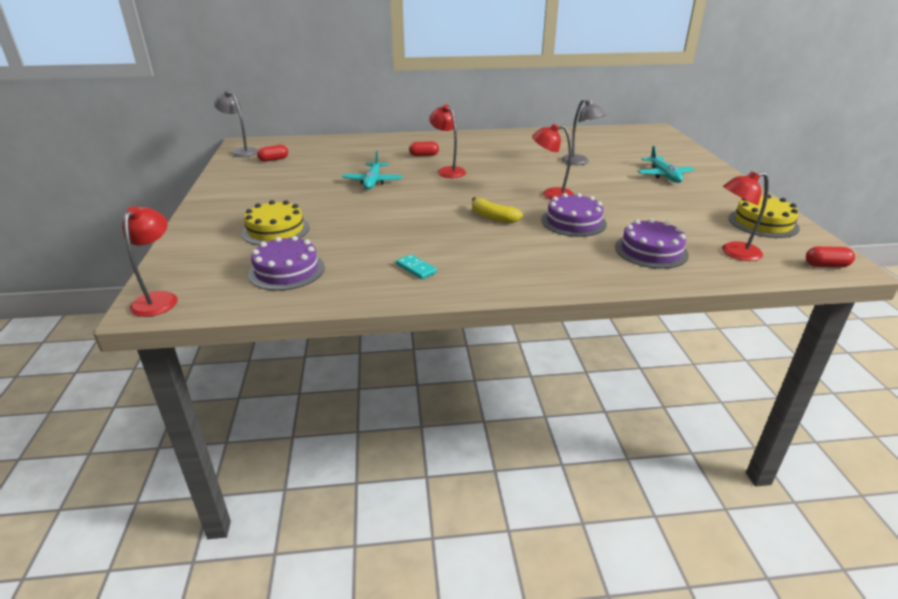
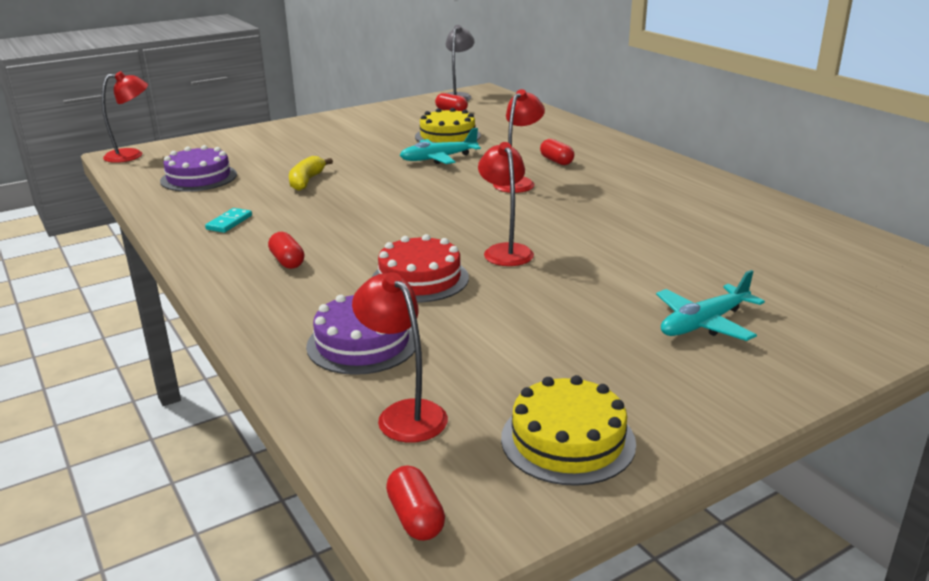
camera: 65 degrees right, 5 degrees down
yellow cake [241,200,309,245] -> yellow cake moved to [415,108,481,143]
yellow banana [472,197,523,223] -> yellow banana moved to [289,156,333,191]
purple cake [542,193,607,237] -> red cake [372,234,469,303]
grey lamp [561,99,606,165] -> none
none -> red capsule [268,232,304,269]

